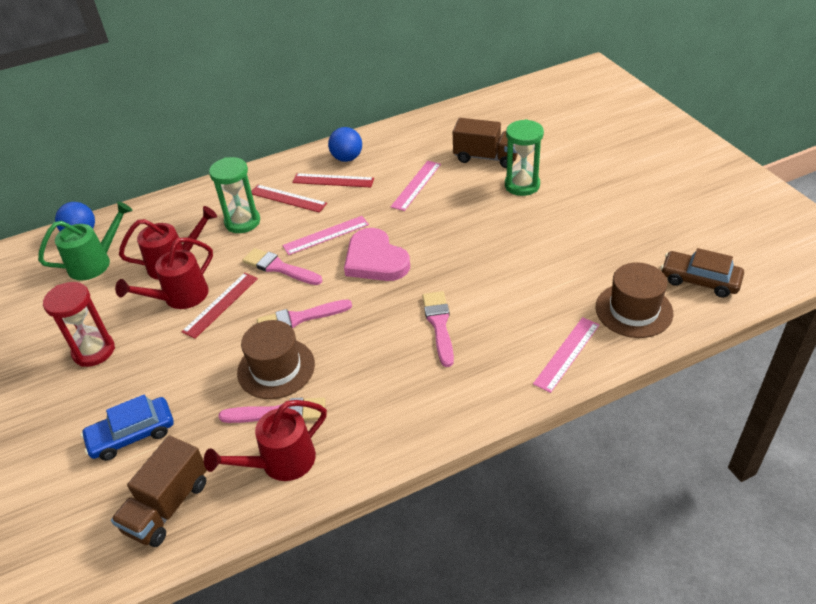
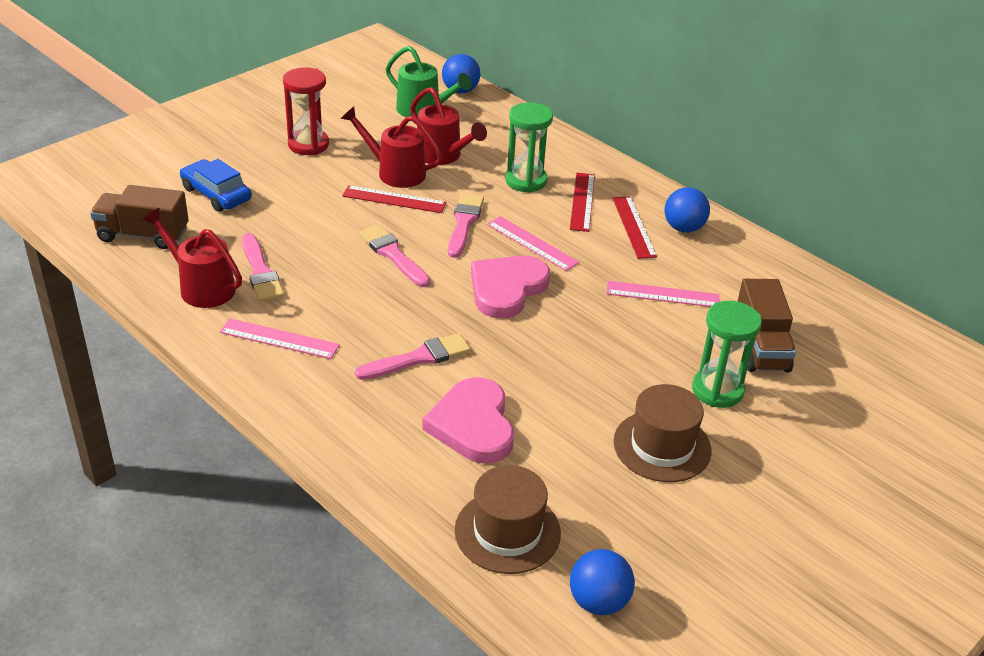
camera: 65 degrees right, 5 degrees down
brown hat [237,320,315,399] -> brown hat moved to [613,384,711,482]
pink ruler [533,317,600,393] -> pink ruler moved to [220,318,340,359]
brown car [661,248,744,298] -> blue ball [570,549,635,615]
none -> pink heart [422,377,514,464]

